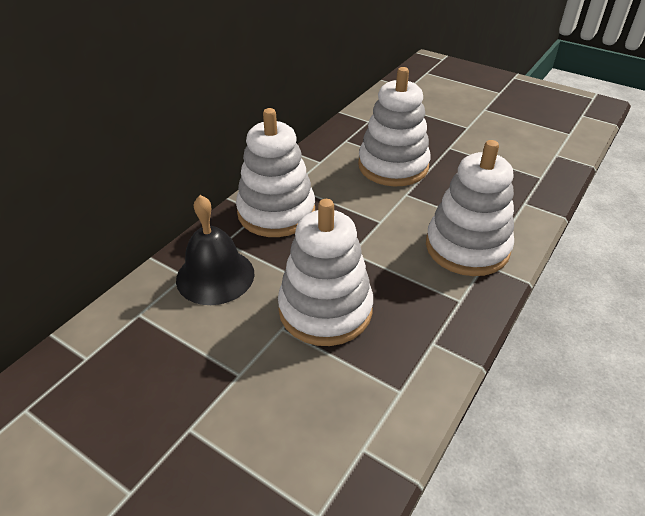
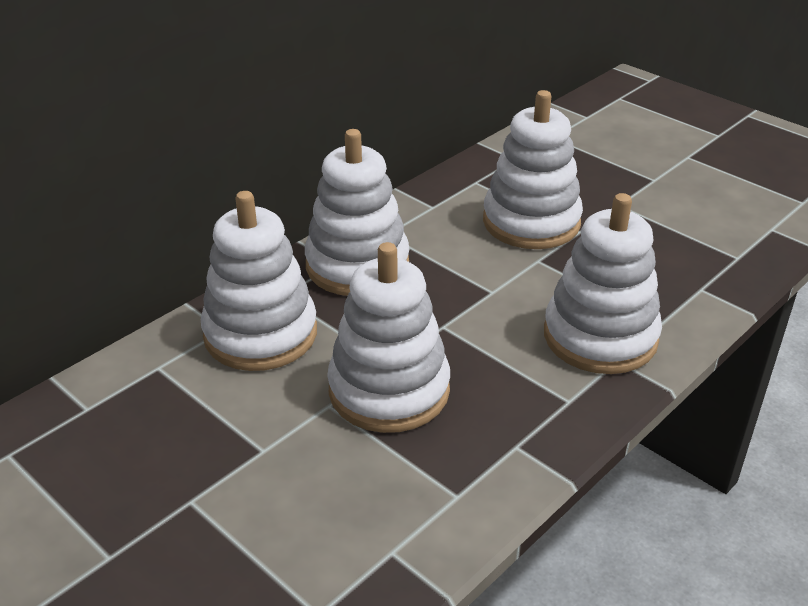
camera: 10 degrees right, 5 degrees down
black bell [176,195,255,305] -> white stacking toy [201,191,317,371]

